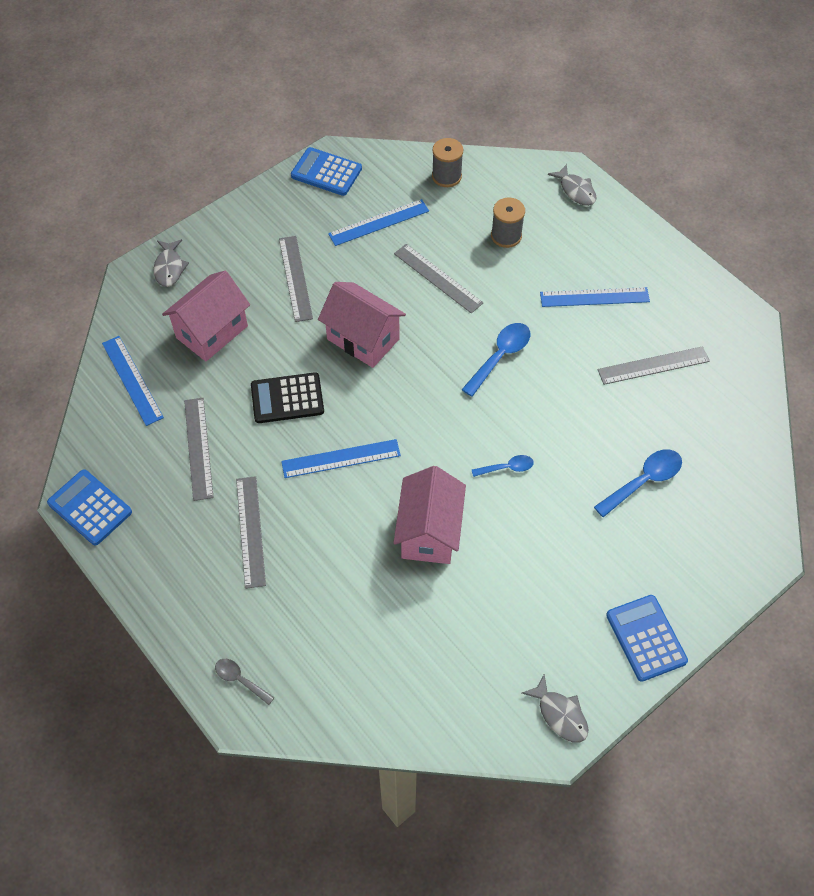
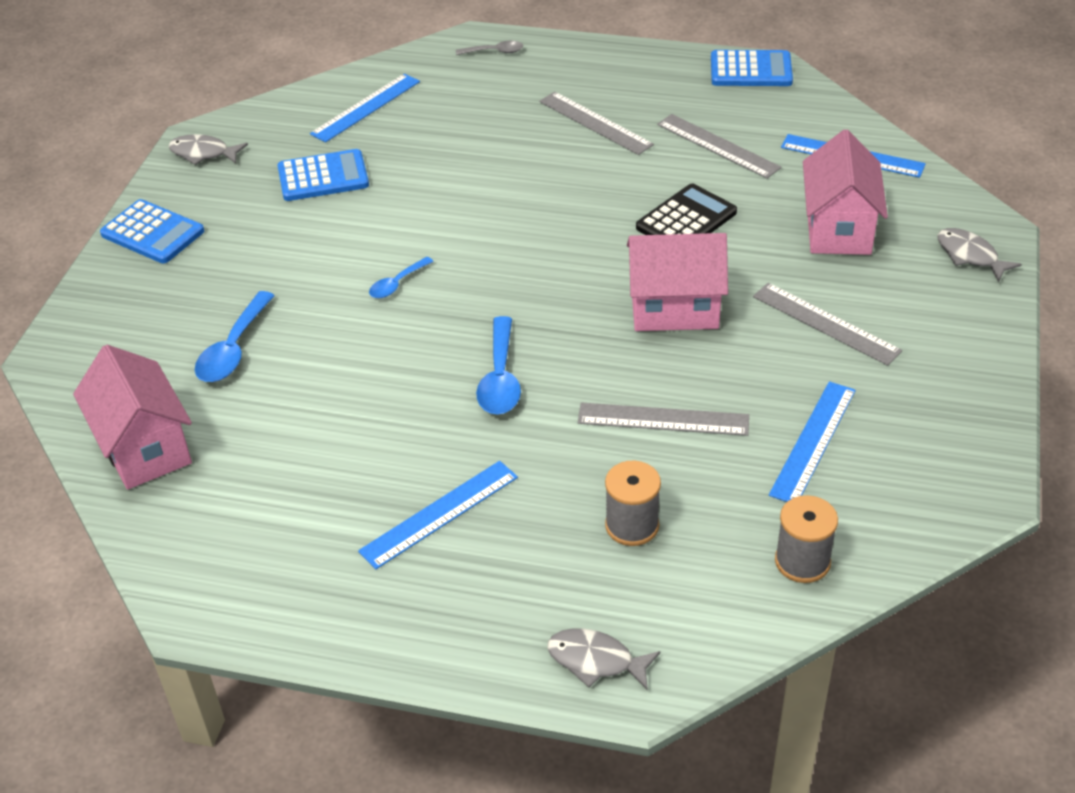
camera: 145 degrees right, 15 degrees down
blue ruler [281,439,401,478] -> blue ruler moved to [310,74,420,143]
blue calculator [291,147,362,196] -> blue calculator moved to [278,149,369,201]
pink house [394,466,466,564] -> pink house moved to [73,345,192,490]
grey ruler [597,346,710,385] -> none

